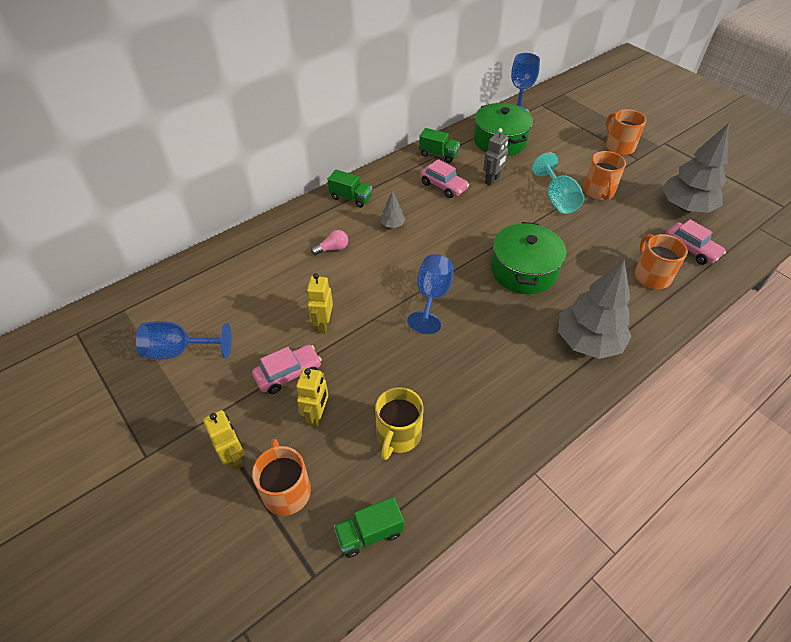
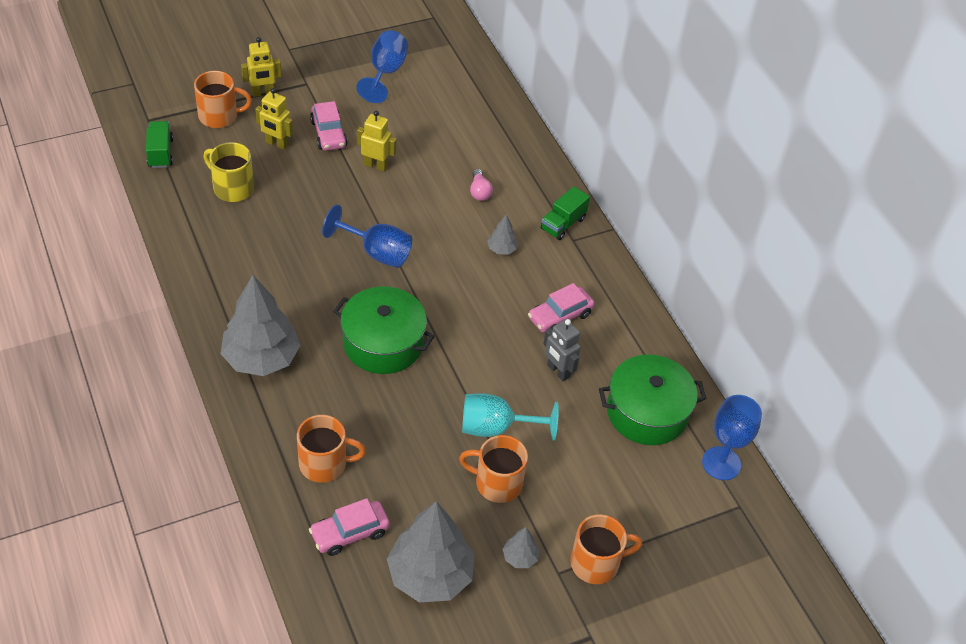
camera: 100 degrees right, 0 degrees up
green truck [419,128,460,163] -> none
none -> grey tree [503,527,540,568]

